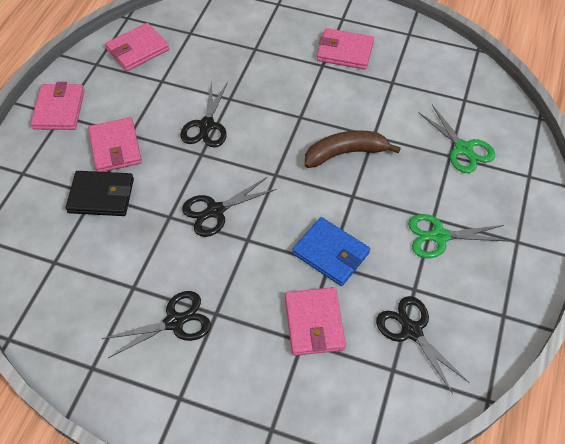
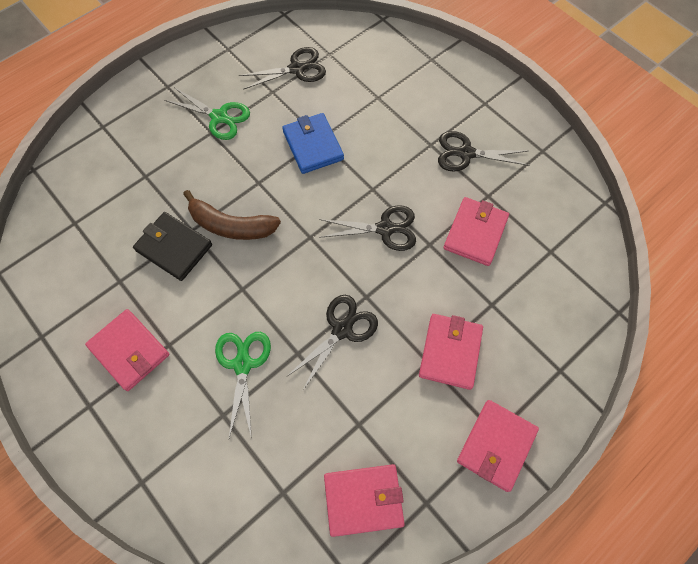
camera: 150 degrees left, 10 degrees up
black wallet [66,171,134,216] -> black wallet moved to [133,212,212,281]
pink wallet [285,287,346,356] -> pink wallet moved to [443,197,509,266]
black scissors [376,296,470,394] -> black scissors turned 105 degrees counterclockwise [239,47,326,90]
green scissors [418,105,495,173] -> green scissors moved to [215,332,271,439]

